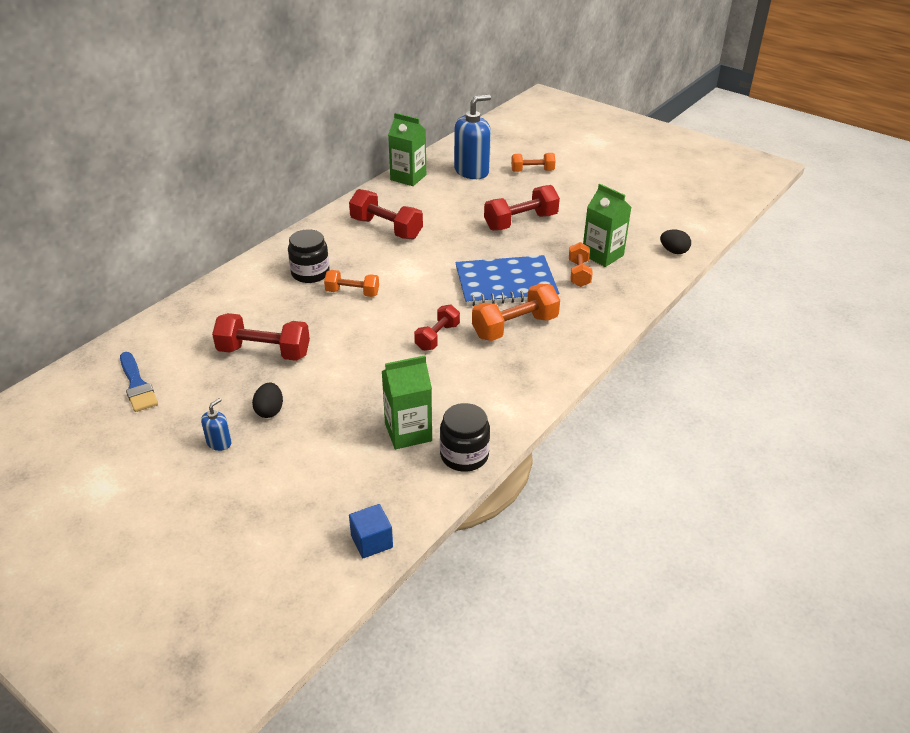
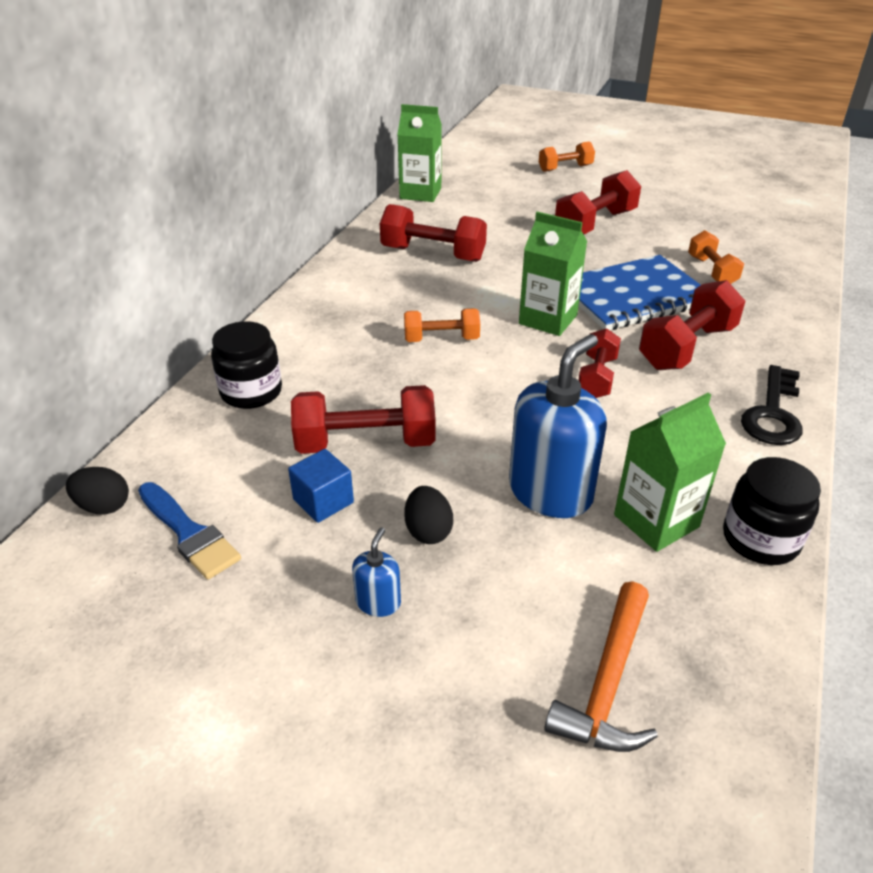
camera: 15 degrees left, 0 degrees up
black jar [288,230,330,283] -> black jar moved to [211,321,282,409]
blue cube [349,504,393,558] -> blue cube moved to [288,449,354,523]
blue soap dispenser [454,95,491,179] -> blue soap dispenser moved to [509,334,607,518]
orange dumbbell [472,284,560,341] -> red dumbbell [639,280,745,370]
green carton [583,184,632,267] -> green carton moved to [519,211,587,336]
black egg [660,230,691,254] -> black egg moved to [66,467,129,515]
none -> orange hammer [544,581,658,752]
none -> black key [741,365,802,445]

